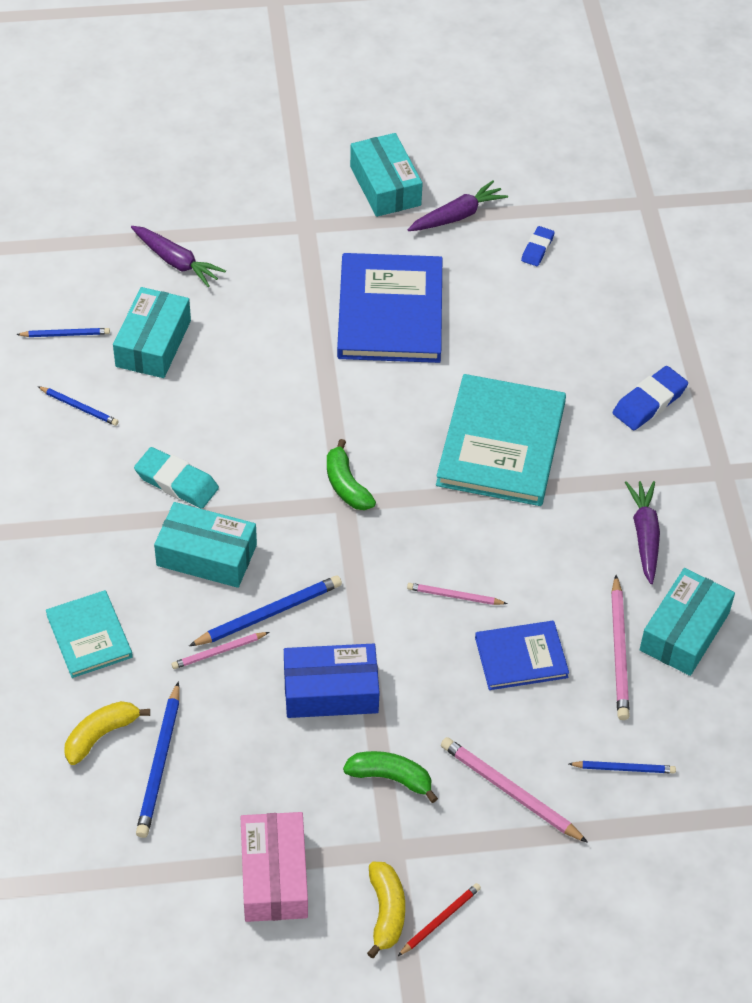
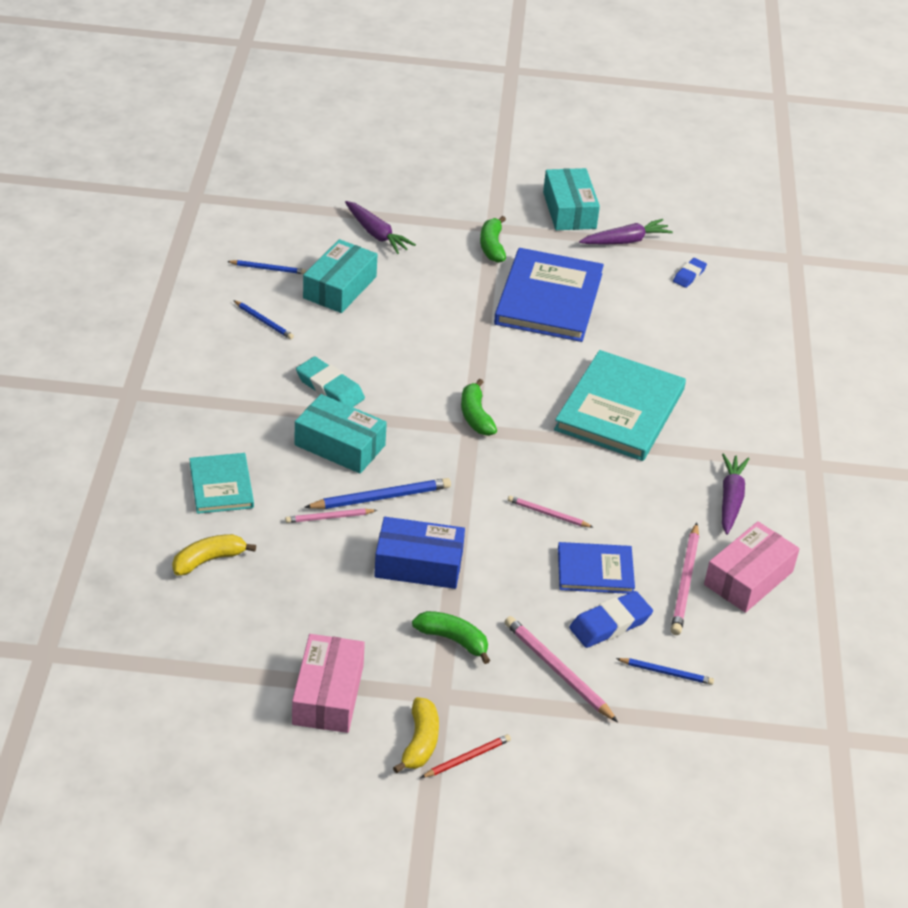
camera: 10 degrees right, 10 degrees down
blue pencil [136,681,180,838] -> none
blue eraser [613,366,688,430] -> blue eraser moved to [569,591,653,648]
turquoise box [640,568,735,676] -> pink box [704,521,800,613]
none -> green banana [480,216,506,263]

